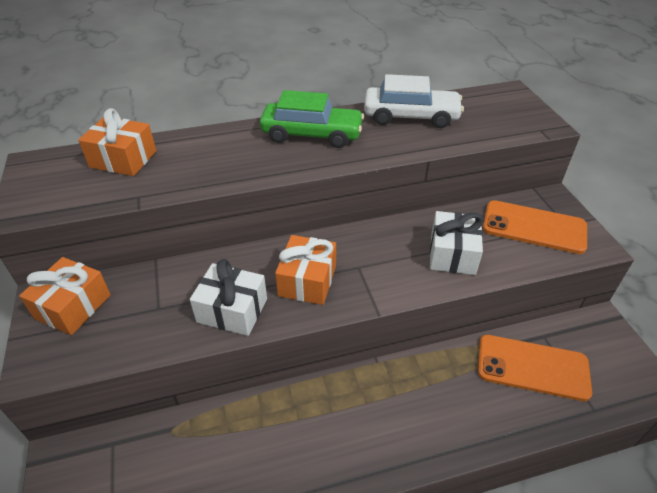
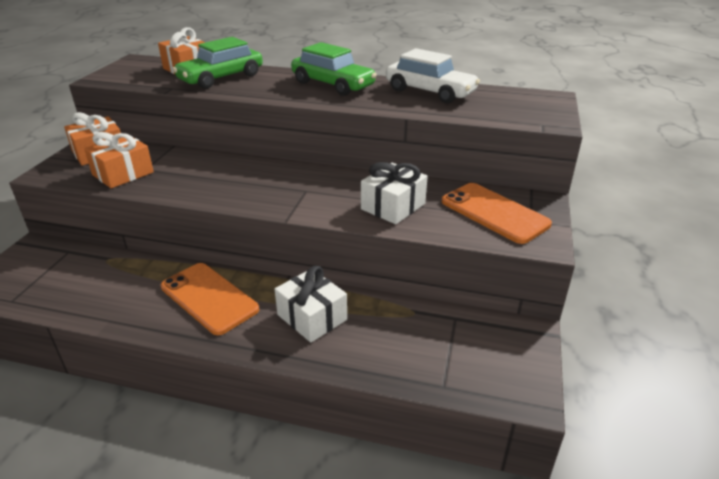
camera: 30 degrees right, 10 degrees down
white gift [190,259,267,336] -> white gift moved to [275,266,347,342]
orange gift [275,235,336,305] -> orange gift moved to [84,132,154,188]
orange phone [478,335,592,401] -> orange phone moved to [161,263,259,335]
none -> green car [173,37,263,89]

